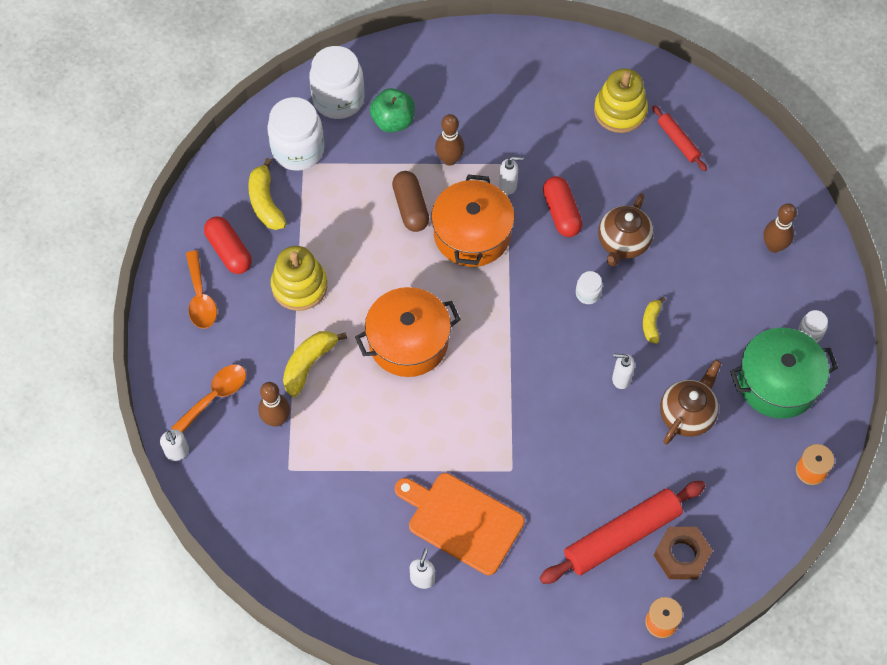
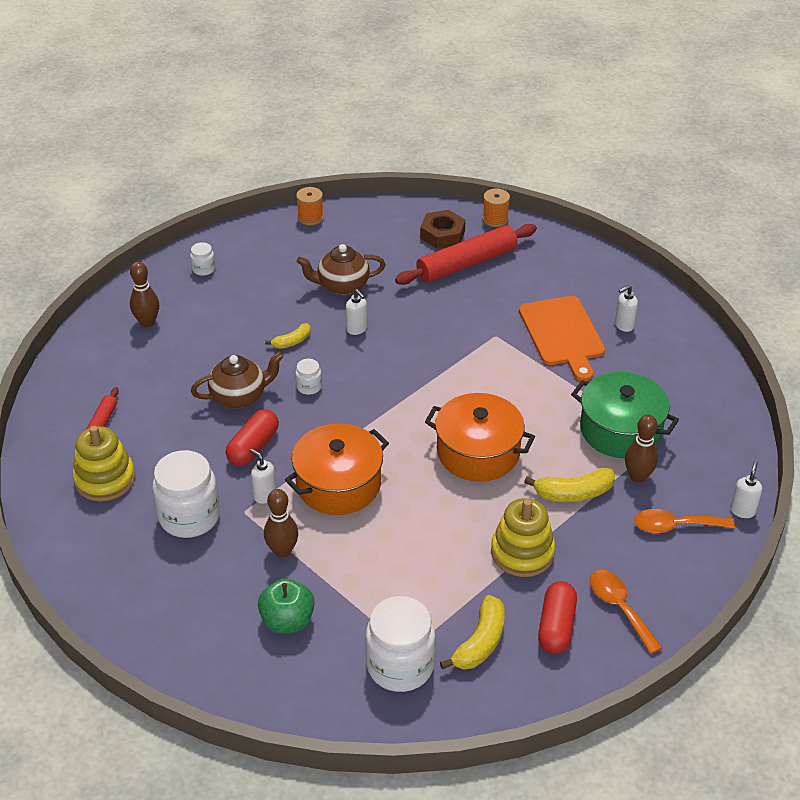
camera: 135 degrees left, 20 degrees down
orange spoon [186,250,217,328] -> orange spoon turned 60 degrees counterclockwise [590,570,662,654]
white jar [309,46,365,119] -> white jar moved to [152,450,220,538]
brown capsule [392,171,429,232] -> none
red rolling pin [540,481,706,584] -> red rolling pin turned 45 degrees counterclockwise [395,224,537,285]
green pot [730,328,838,419] -> green pot moved to [571,372,679,458]

